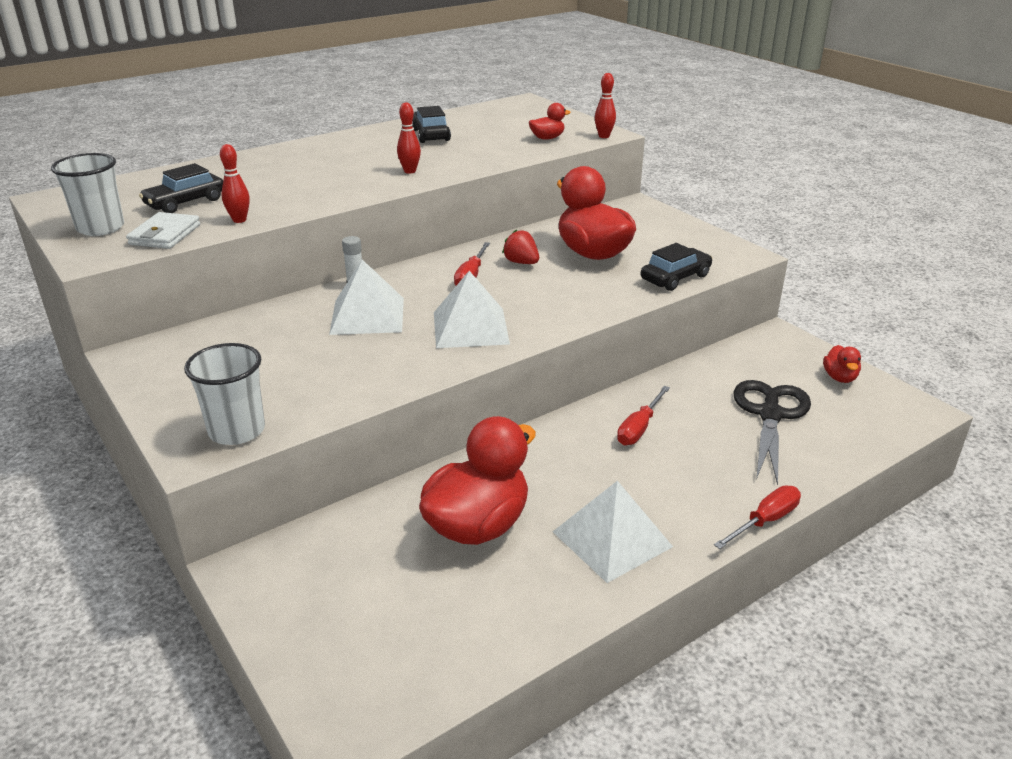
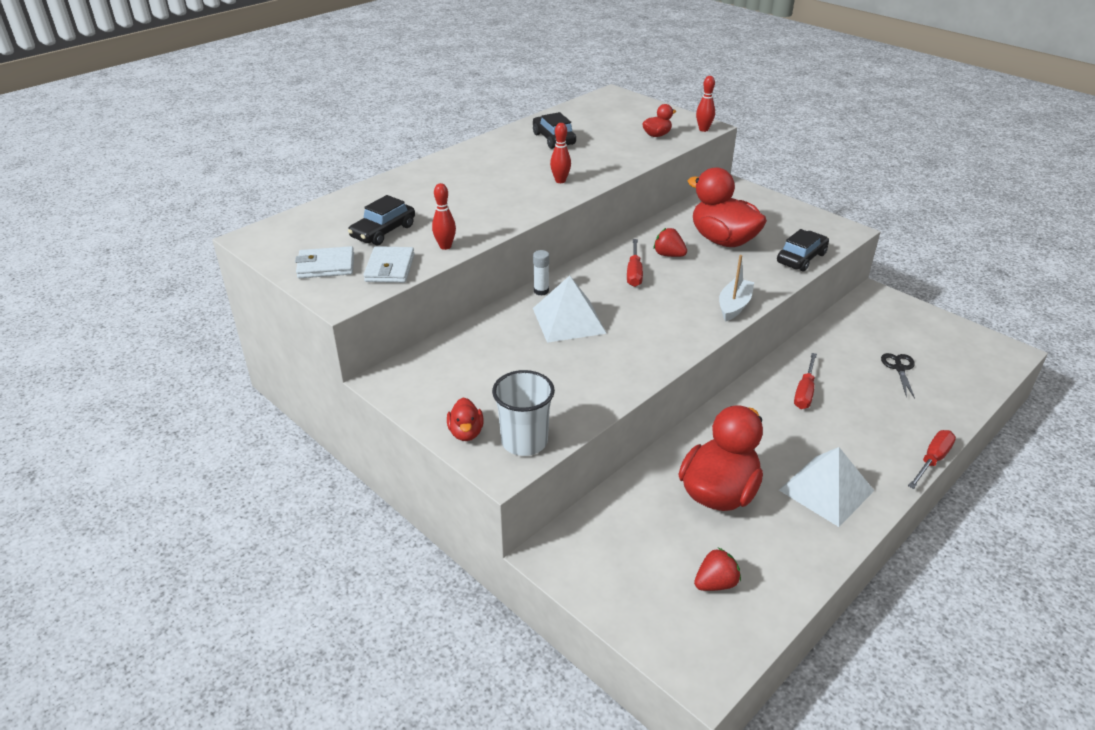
camera: 10 degrees left, 5 degrees up
white cup [51,153,124,236] -> white wallet [295,246,354,278]
white pyramid [434,271,510,348] -> none
black scissors [733,380,811,486] -> black scissors [881,353,915,399], size x0.52
red duck [823,345,861,383] -> red duck moved to [447,397,484,441]
none -> red strawberry [694,548,741,591]
none -> white boat [719,255,754,321]

